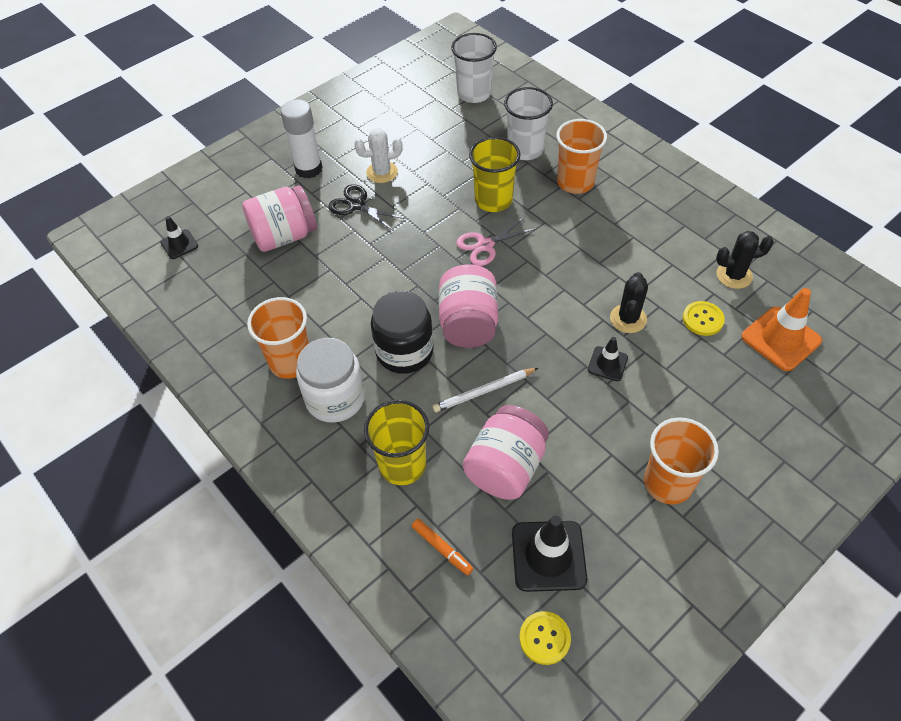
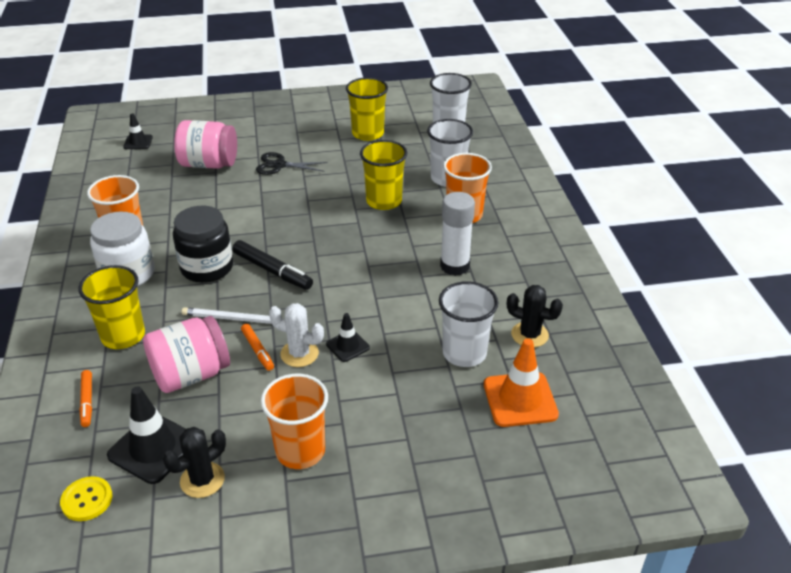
camera: 30 degrees right, 15 degrees down
white glue stick [281,99,323,179] -> white glue stick moved to [440,192,475,276]
black scissors [328,184,405,231] -> black scissors turned 60 degrees counterclockwise [256,152,328,175]
white cactus [354,128,403,183] -> white cactus moved to [269,303,324,367]
pink jar [439,264,498,348] -> black marker [232,240,313,290]
pink scissors [456,217,537,266] -> none
black cactus [610,272,648,333] -> black cactus moved to [163,427,226,498]
yellow button [683,301,725,336] -> white cup [439,281,498,367]
none -> orange marker [241,324,274,371]
none -> yellow cup [346,77,388,141]

